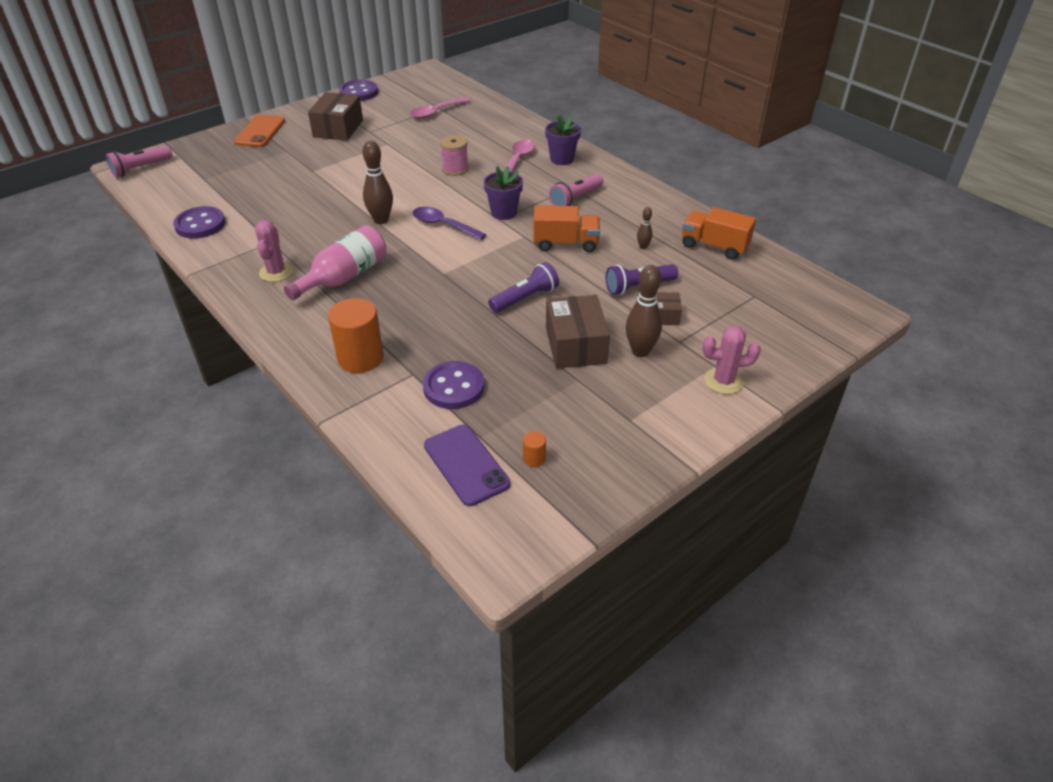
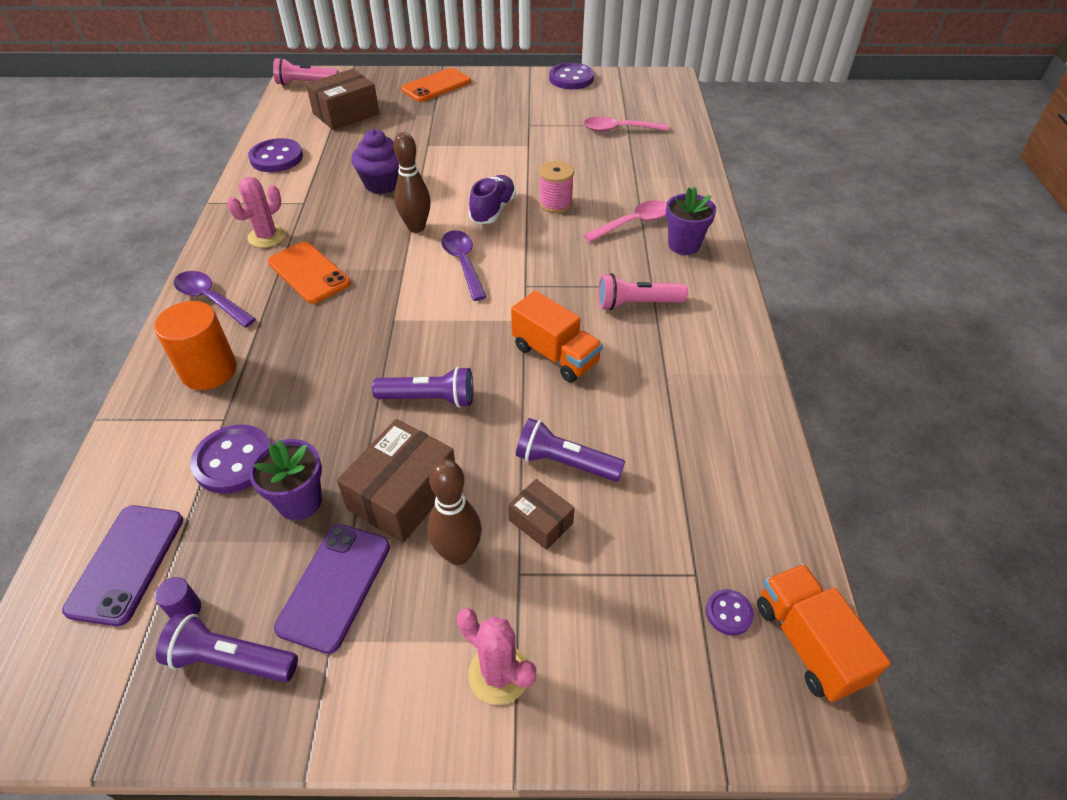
camera: 40 degrees right, 5 degrees up
pink bottle [284,225,386,300] -> orange phone [268,241,351,304]
brown box [308,92,363,141] -> brown box moved to [306,69,379,130]
purple flower pot [484,166,523,220] -> purple flower pot moved to [249,439,322,520]
orange cylinder [523,431,546,467] -> purple cylinder [155,577,201,619]
brown bowling pin [637,207,653,249] -> none
orange truck [682,207,756,260] -> orange truck moved to [757,564,891,702]
none -> purple flashlight [156,613,298,682]
none -> purple spoon [174,271,256,327]
none -> purple phone [274,524,390,654]
none -> purple cupcake [351,129,399,194]
none -> purple shoe [469,175,516,224]
none -> purple button [706,589,754,636]

